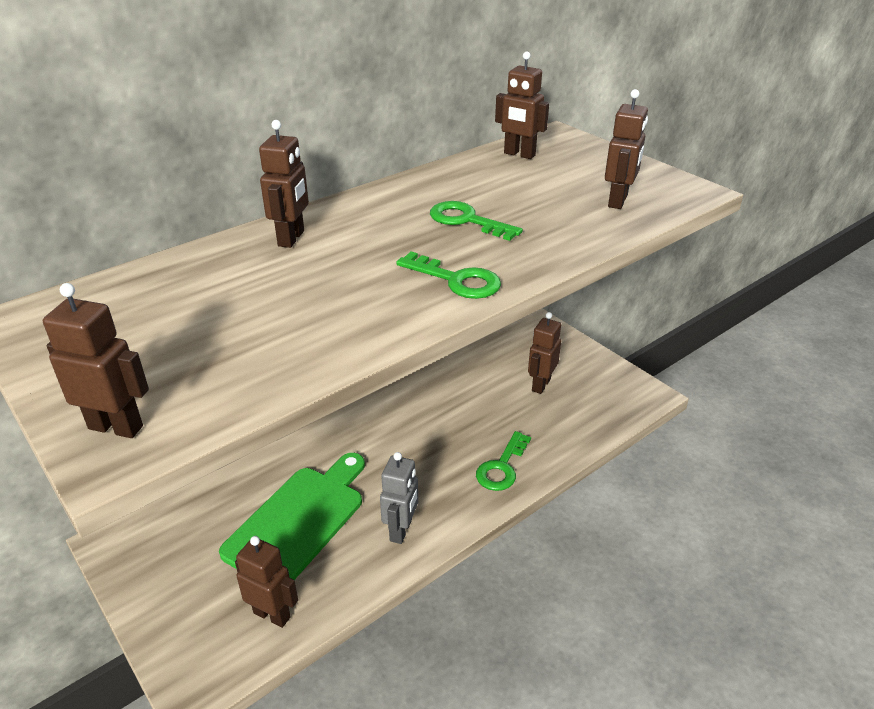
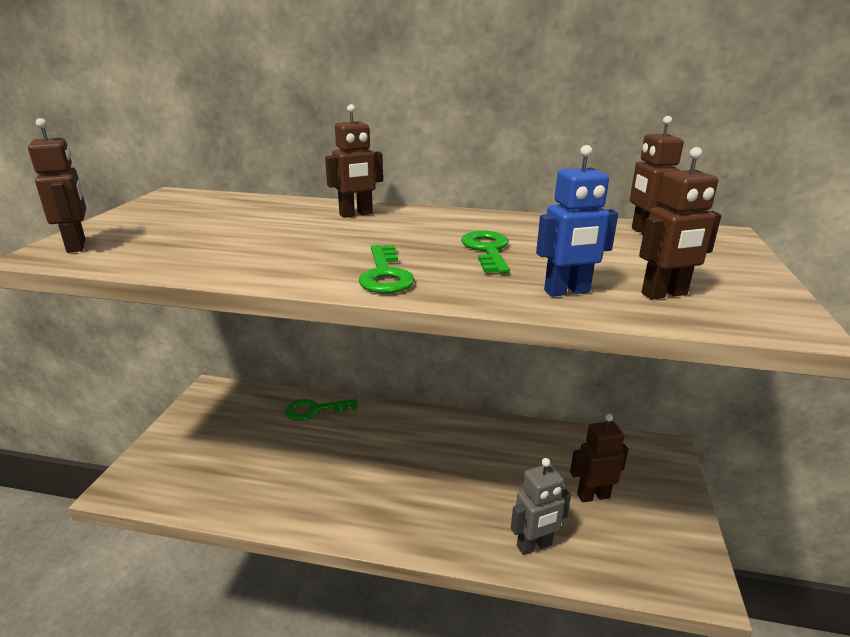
camera: 50 degrees right, 10 degrees down
green cutting board [219,453,365,580] -> none
brown robot [235,536,298,628] -> none
grey robot [380,452,418,544] -> grey robot moved to [511,458,571,555]
green key [476,431,531,491] -> green key moved to [285,399,358,421]
none -> blue robot [536,145,618,297]

